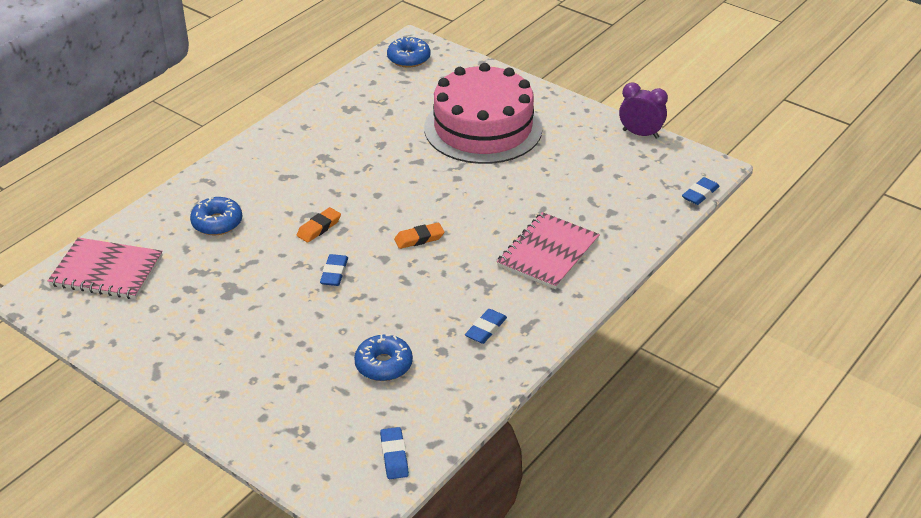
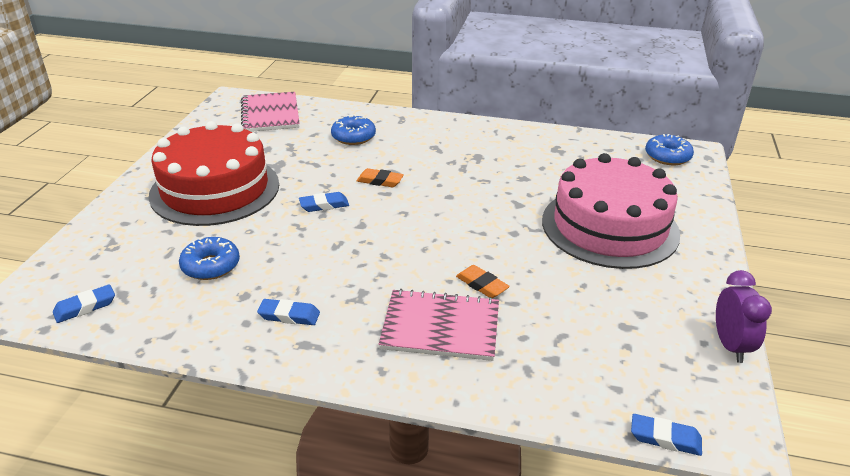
camera: 65 degrees right, 5 degrees down
orange eraser [394,222,444,249] -> orange eraser moved to [456,265,510,298]
none -> red cake [149,121,279,226]

